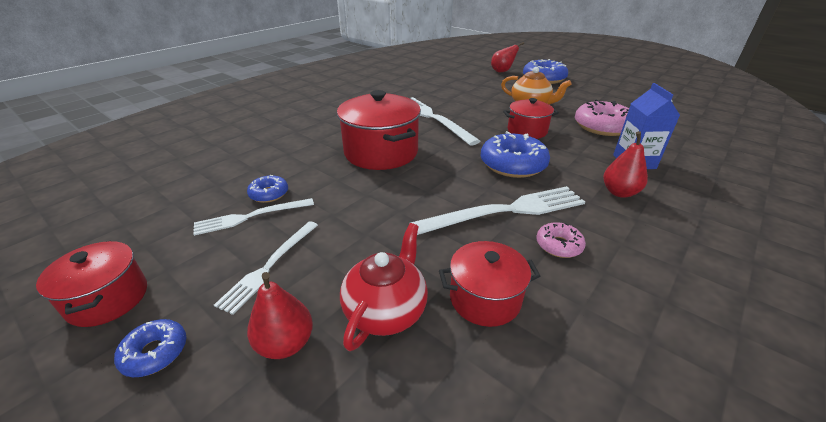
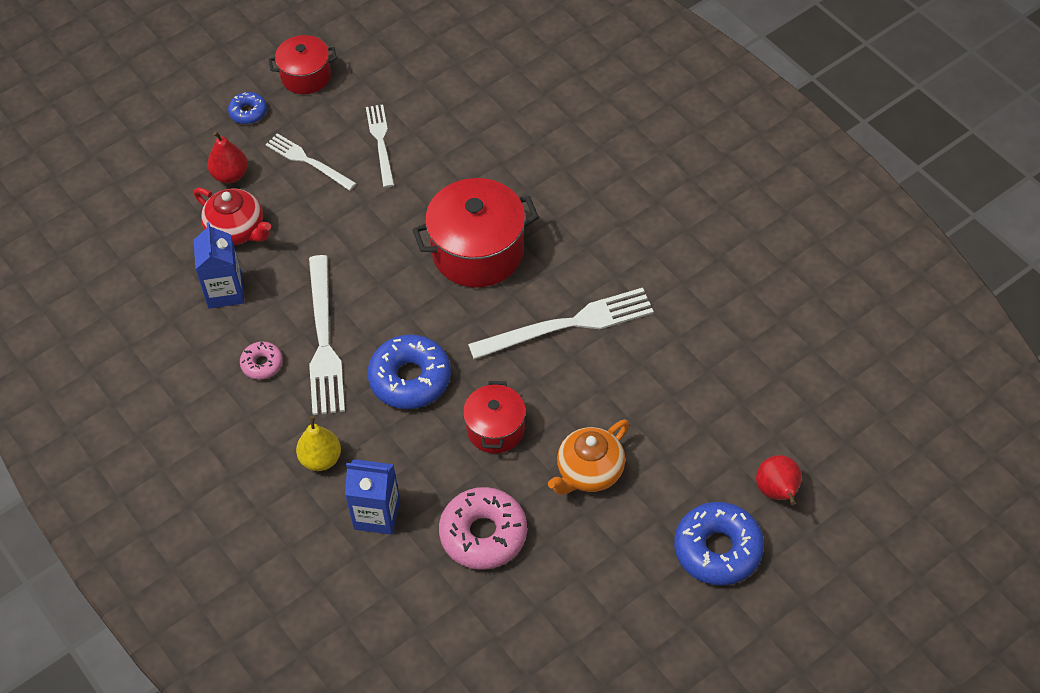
camera: 105 degrees right, 20 degrees up
blue donut [247,175,288,203] -> none
red pot [439,241,540,327] -> blue carton [194,222,244,309]
red pear [603,131,648,198] -> yellow pear [296,416,341,471]

